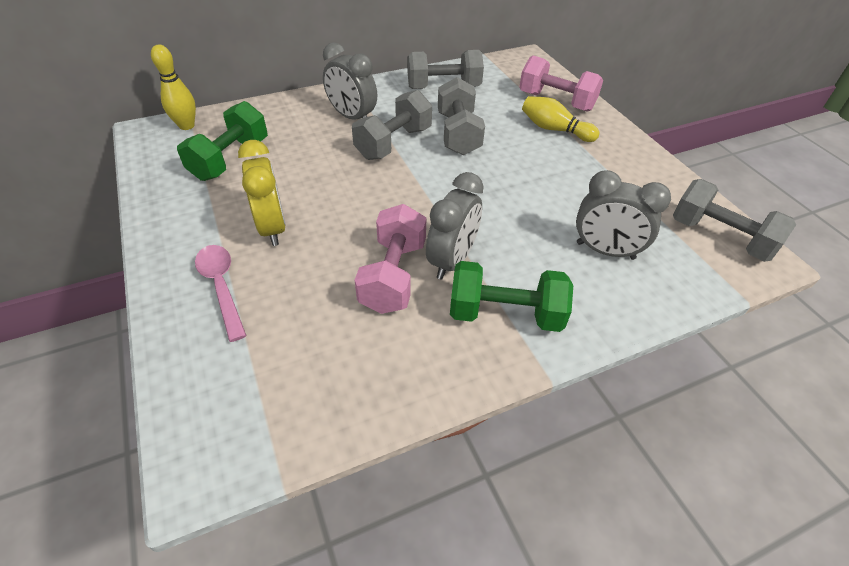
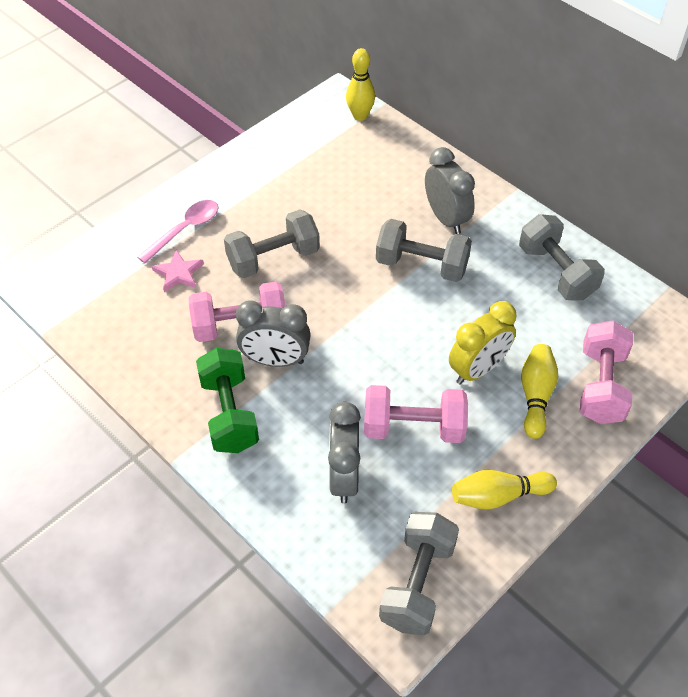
camera: 70 degrees right, 5 degrees up
green dumbbell [177,101,268,181] -> none
yellow clock [238,140,286,246] -> yellow clock moved to [449,301,516,384]
grey clock [323,42,377,120] -> grey clock turned 135 degrees clockwise [425,147,475,234]
grey dumbbell [438,77,485,155] -> grey dumbbell moved to [224,209,320,278]
none -> pink star [152,250,204,292]
none -> pink dumbbell [364,385,468,443]
none -> yellow bowling pin [452,470,557,510]

